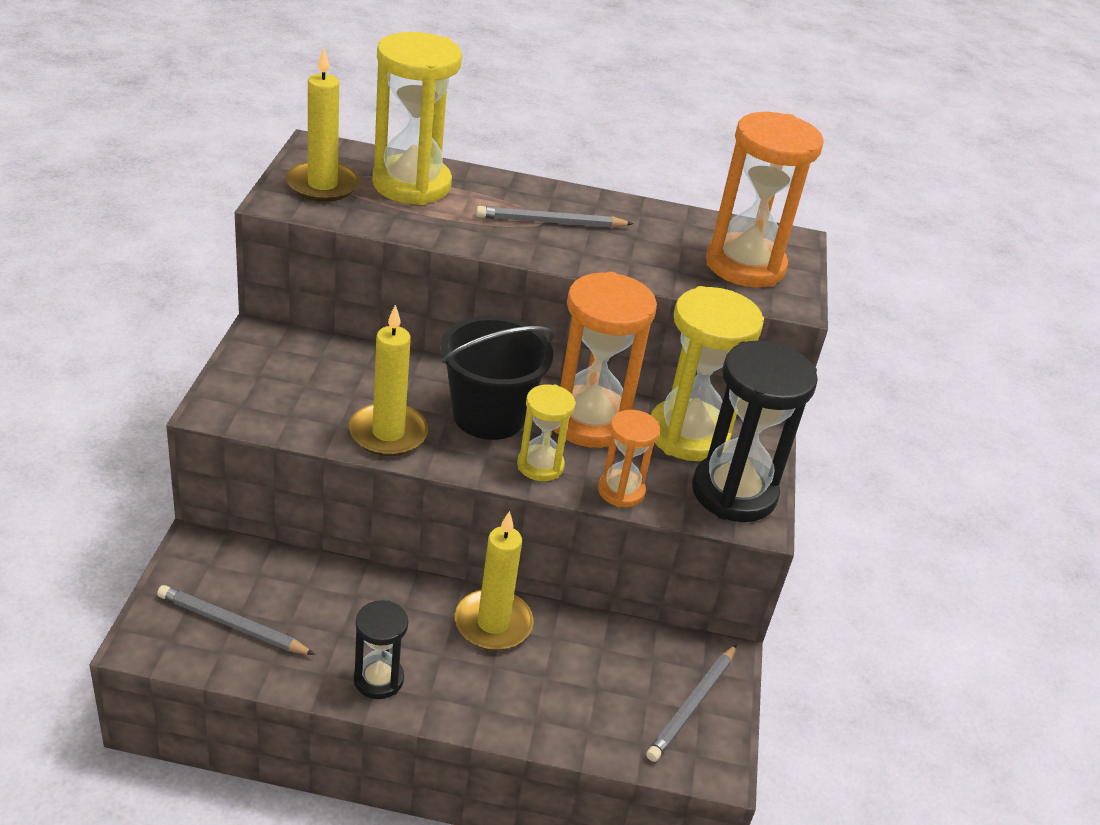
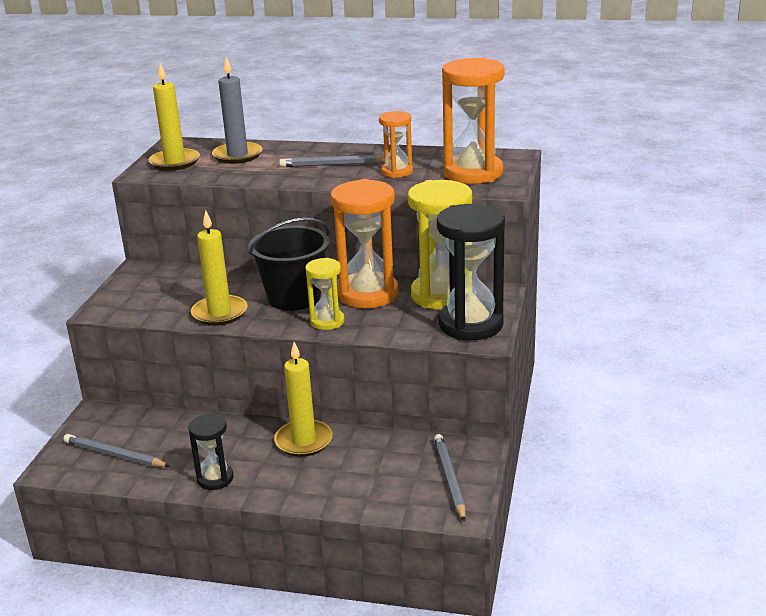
camera: 10 degrees right, 10 degrees down
yellow hourglass [372,32,462,205] -> grey candle [212,57,262,164]
orange hourglass [598,410,660,507] -> orange hourglass moved to [379,111,413,178]
grey pencil [646,644,737,762] -> grey pencil turned 135 degrees clockwise [434,434,466,522]

